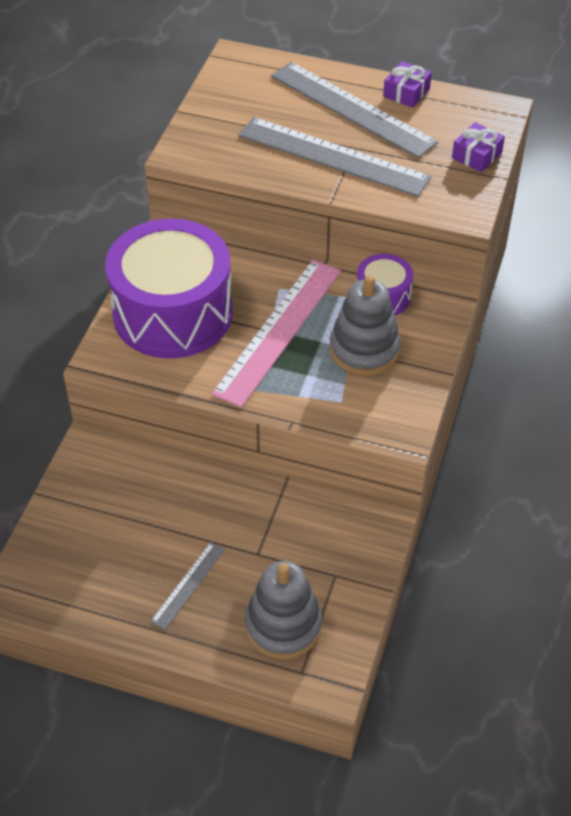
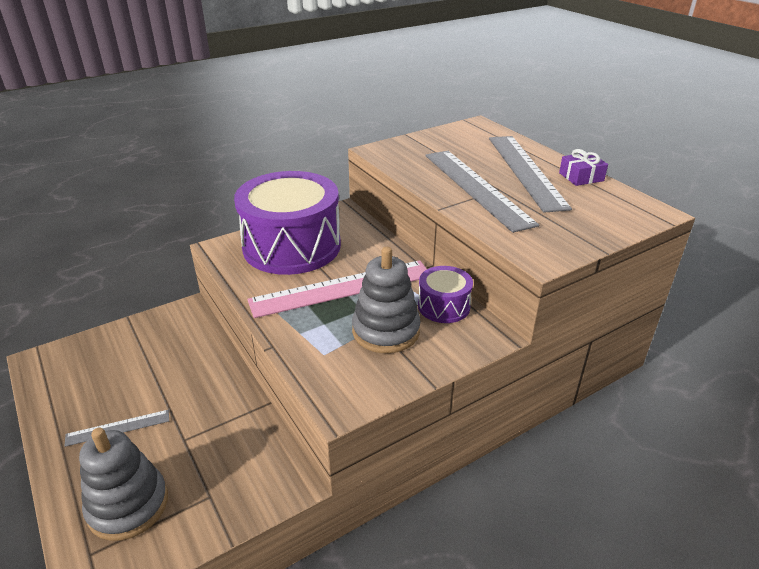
camera: 40 degrees right, 15 degrees down
purple gift [452,122,505,172] -> none

